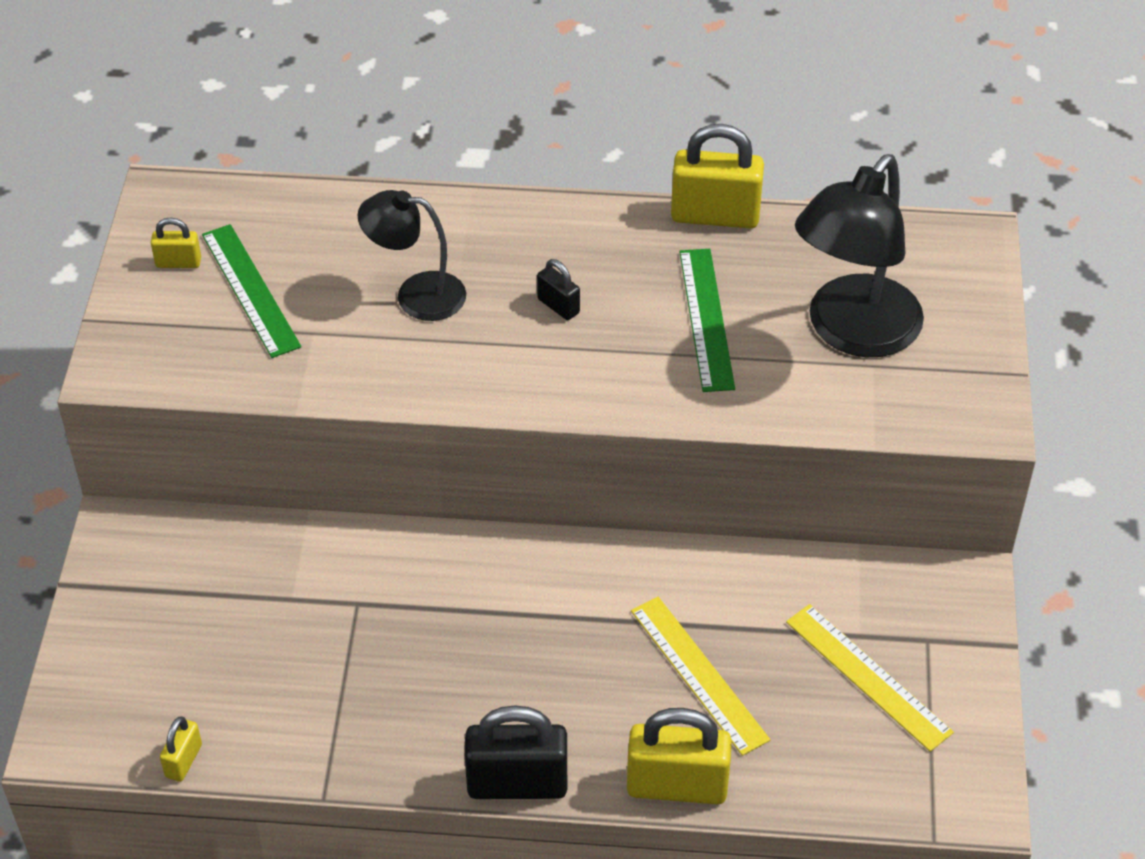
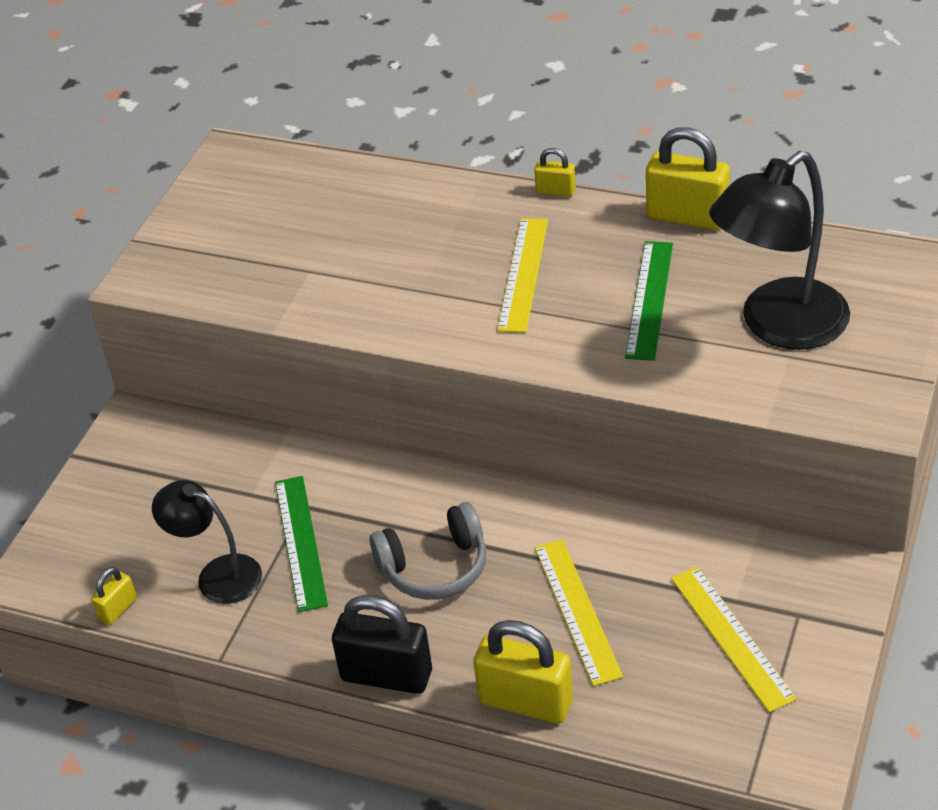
camera: 20 degrees right, 5 degrees down
yellow padlock [151,217,201,268] -> yellow padlock moved to [534,148,576,197]
green ruler [202,224,301,358] -> green ruler moved to [275,476,328,612]
black lamp [357,190,466,321] -> black lamp moved to [152,480,262,604]
black padlock [537,259,580,320] -> yellow ruler [497,218,548,333]
none -> grey headphones [370,502,486,600]

